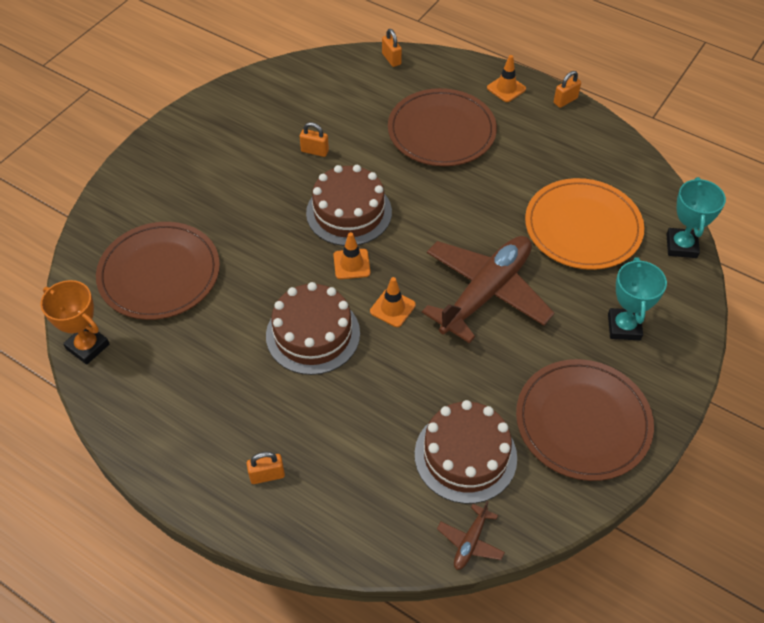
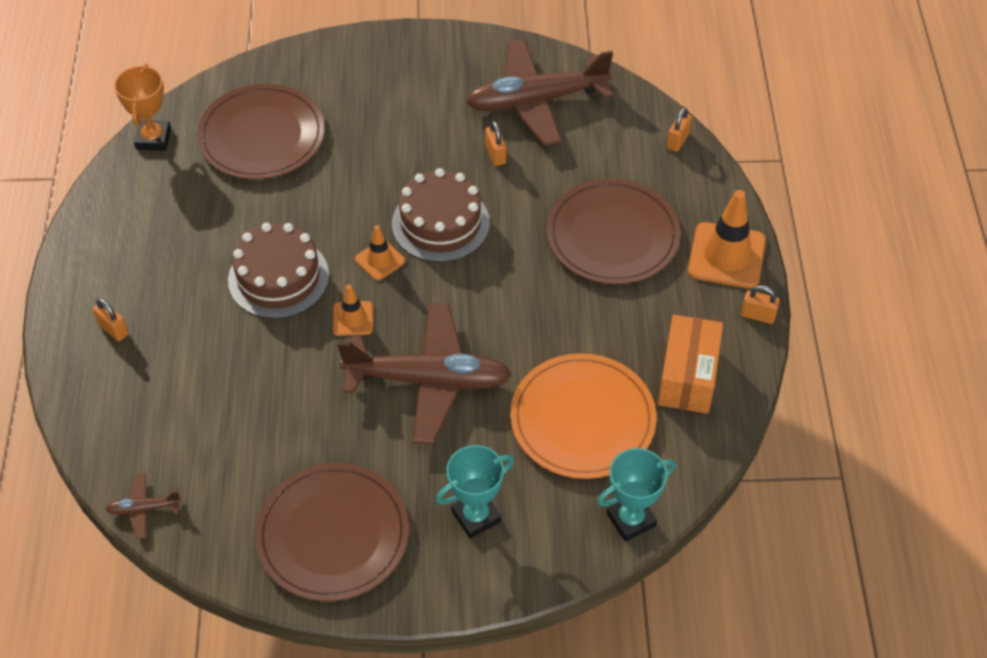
camera: 55 degrees right, 0 degrees up
brown cake [415,400,517,504] -> none
orange traffic cone [487,55,526,102] -> orange traffic cone [688,190,766,289], size x1.83
none -> brown plane [465,39,613,146]
none -> orange box [658,315,723,414]

